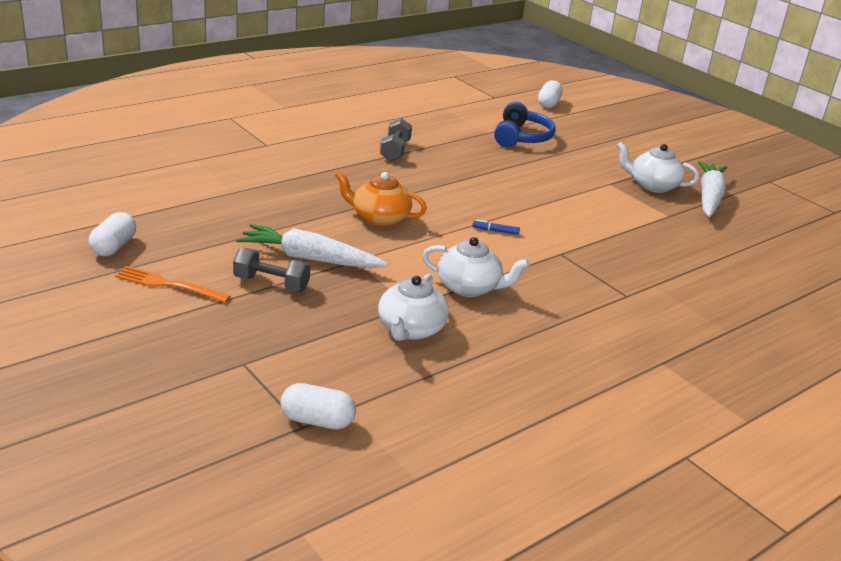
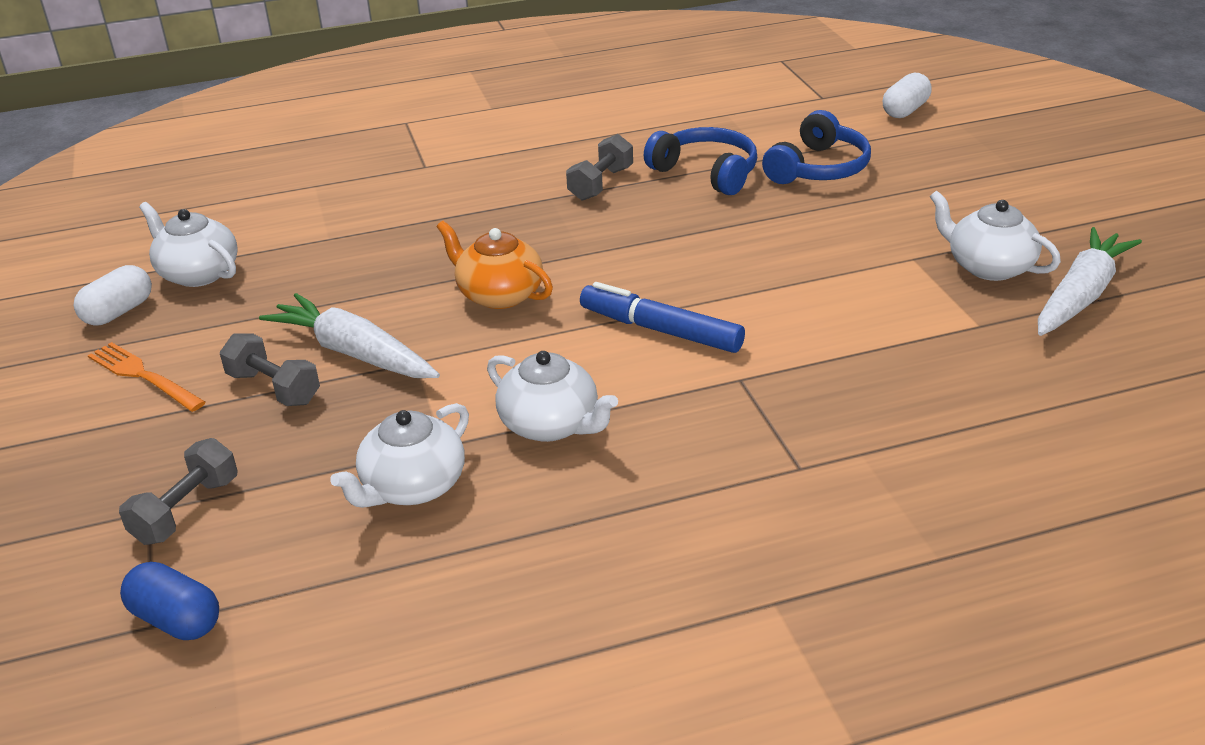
camera: 25 degrees right, 5 degrees up
white capsule [280,383,356,430] -> blue capsule [120,562,219,640]
blue marker [472,220,520,235] -> blue marker [580,282,745,353], size x2.36
none -> grey dumbbell [119,438,237,545]
none -> white teapot [139,202,238,287]
none -> blue headphones [644,127,757,195]

